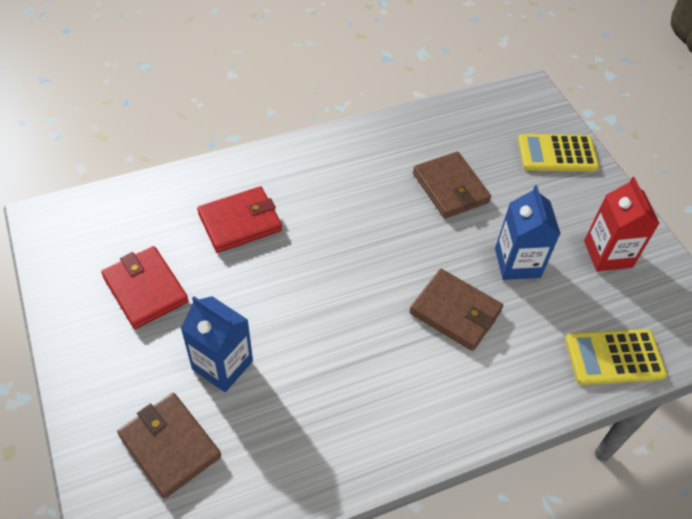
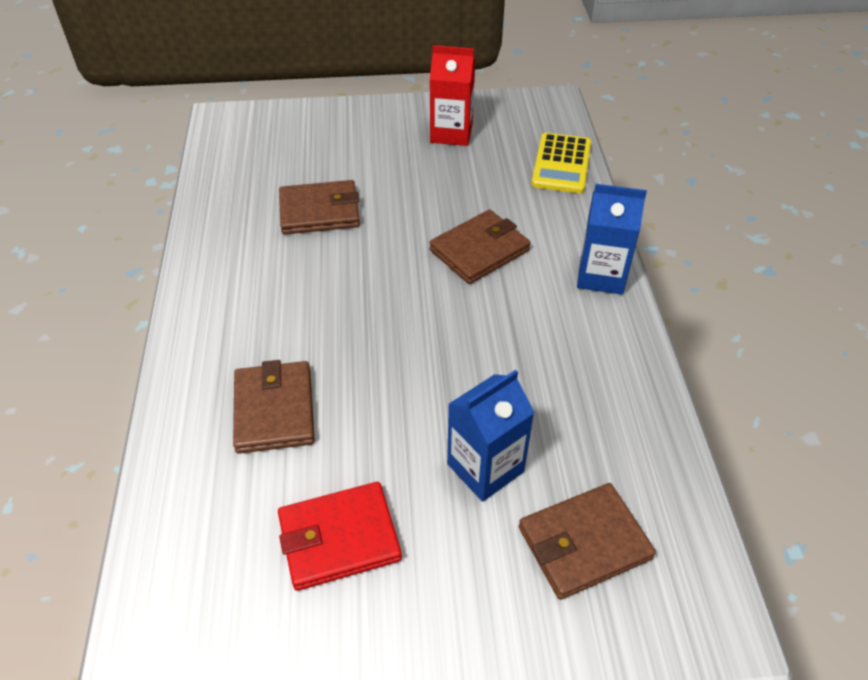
camera: 70 degrees left, 5 degrees down
red wallet [197,186,282,253] -> brown wallet [233,360,315,454]
blue carton [495,185,561,280] -> blue carton moved to [577,184,647,295]
yellow calculator [518,134,599,172] -> none

